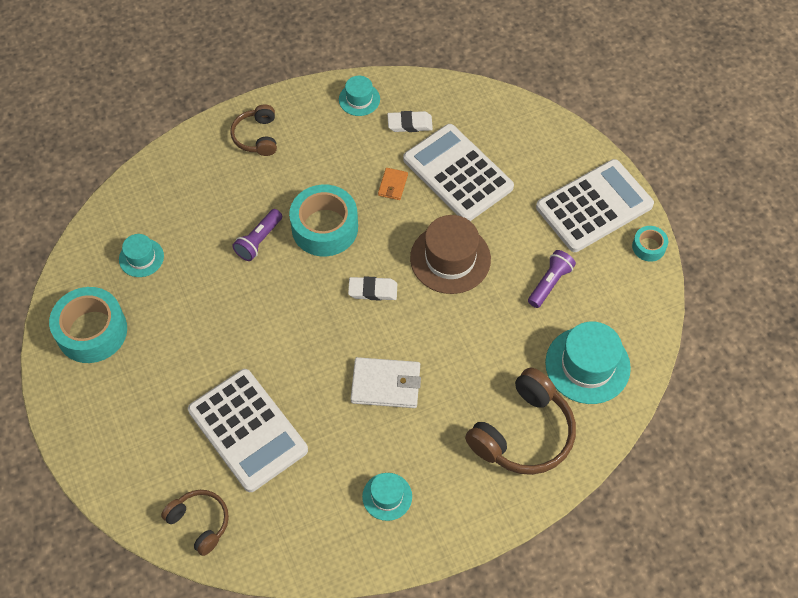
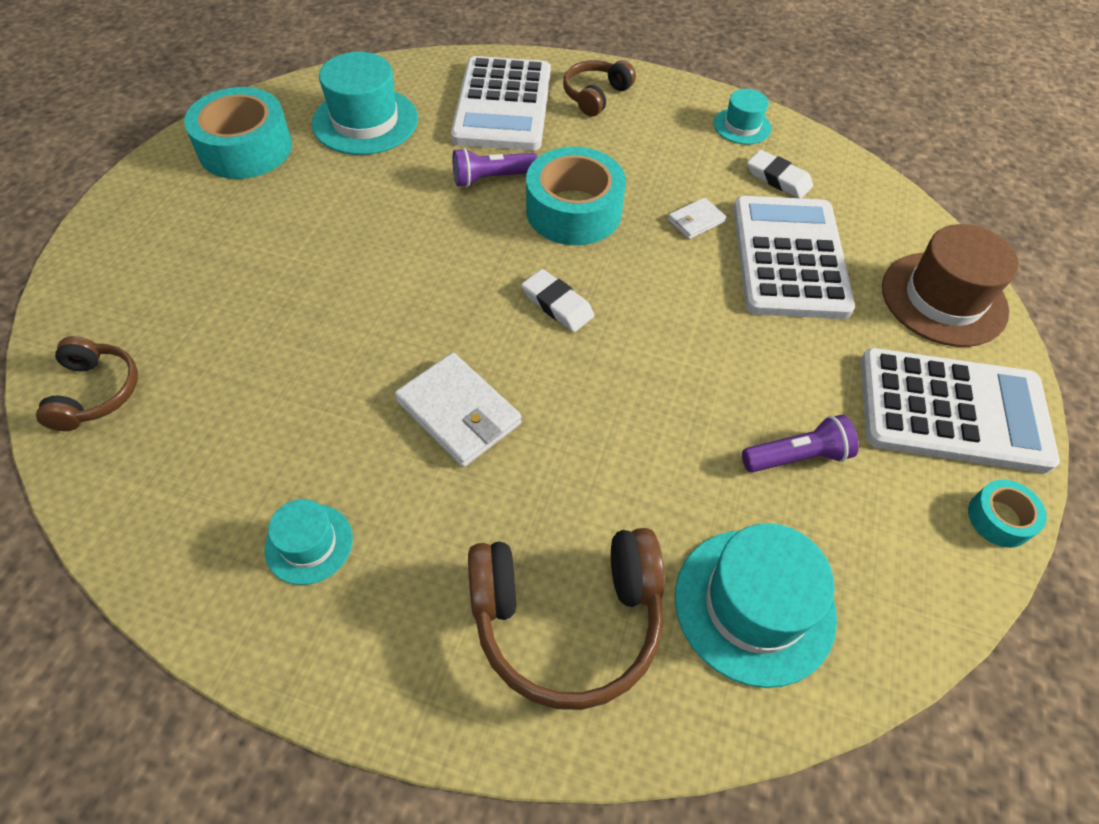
camera: 40 degrees right, 5 degrees down
turquoise hat [119,234,164,277] -> turquoise hat [312,52,418,155], size x1.80
white calculator [188,369,308,492] -> white calculator moved to [451,56,551,151]
orange wallet [378,168,408,200] -> white wallet [668,197,726,239]
brown hat [410,215,491,294] -> brown hat moved to [882,224,1019,347]

